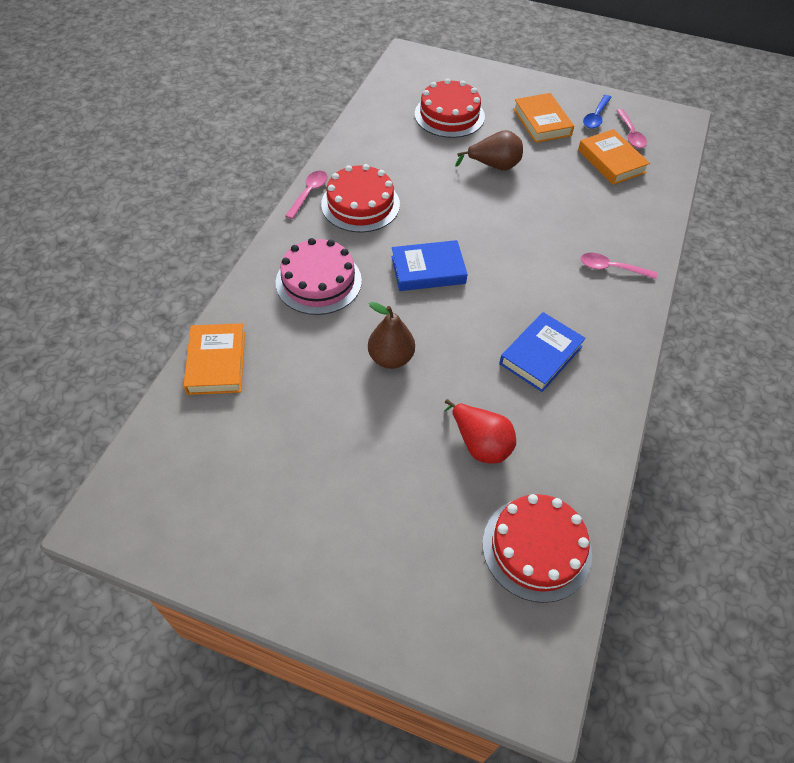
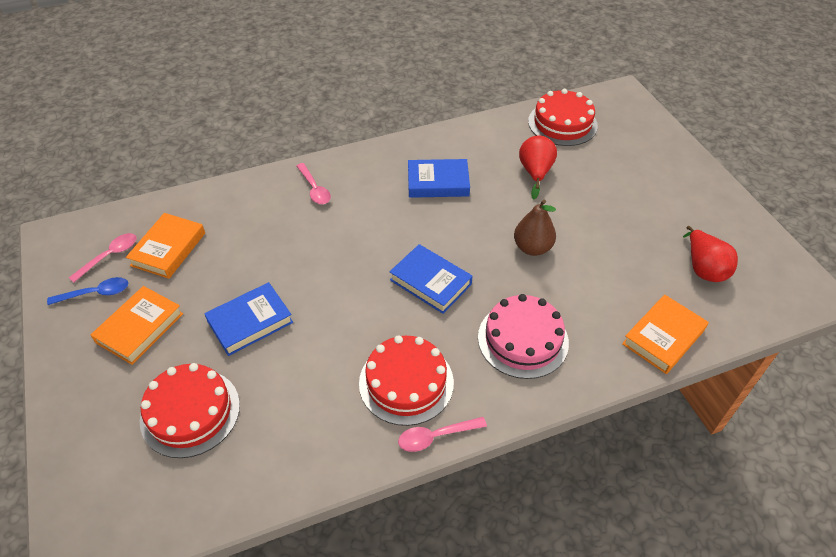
camera: 130 degrees left, 5 degrees down
brown pear [455,130,523,170] -> blue book [204,282,293,356]
none -> red pear [683,226,738,282]

